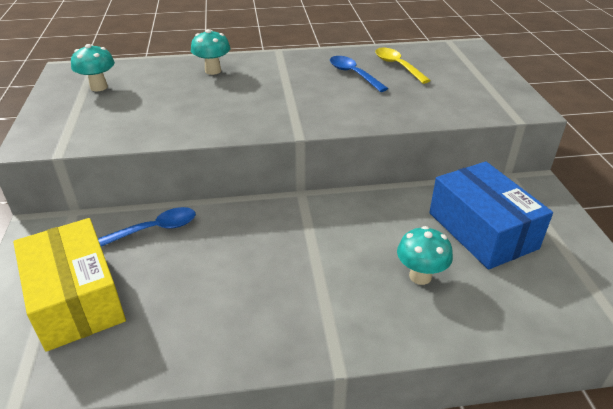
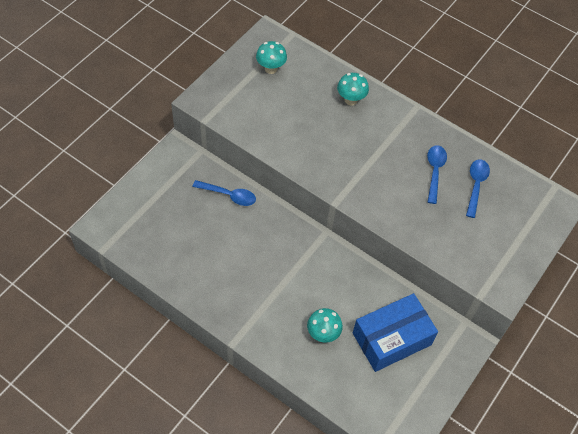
camera: 40 degrees right, 20 degrees up
yellow box [13,218,126,352] -> none
yellow spoon [375,47,431,84] -> blue spoon [466,159,490,218]
blue box [429,162,553,270] -> blue box turned 45 degrees clockwise [353,293,438,372]

